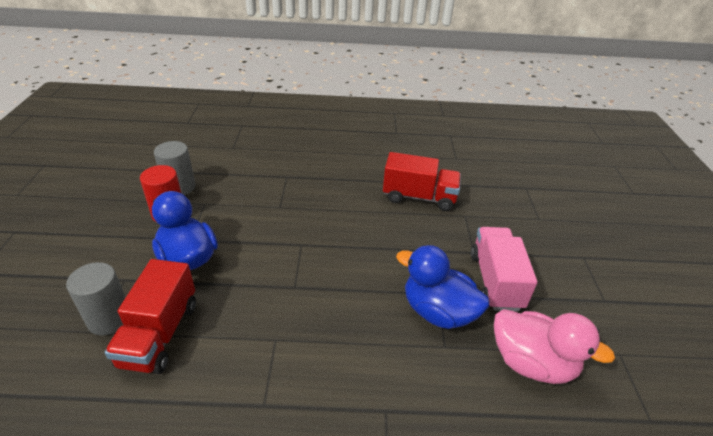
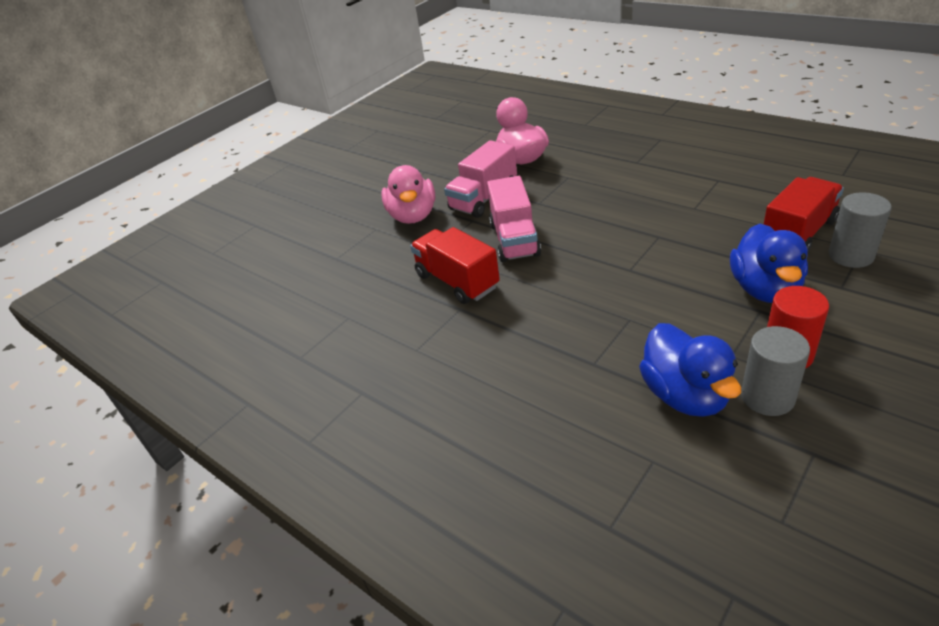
camera: 135 degrees left, 0 degrees up
blue duck [396,245,489,329] -> blue duck moved to [639,323,741,417]
none -> pink duck [382,165,435,224]
none -> pink truck [487,176,541,262]

